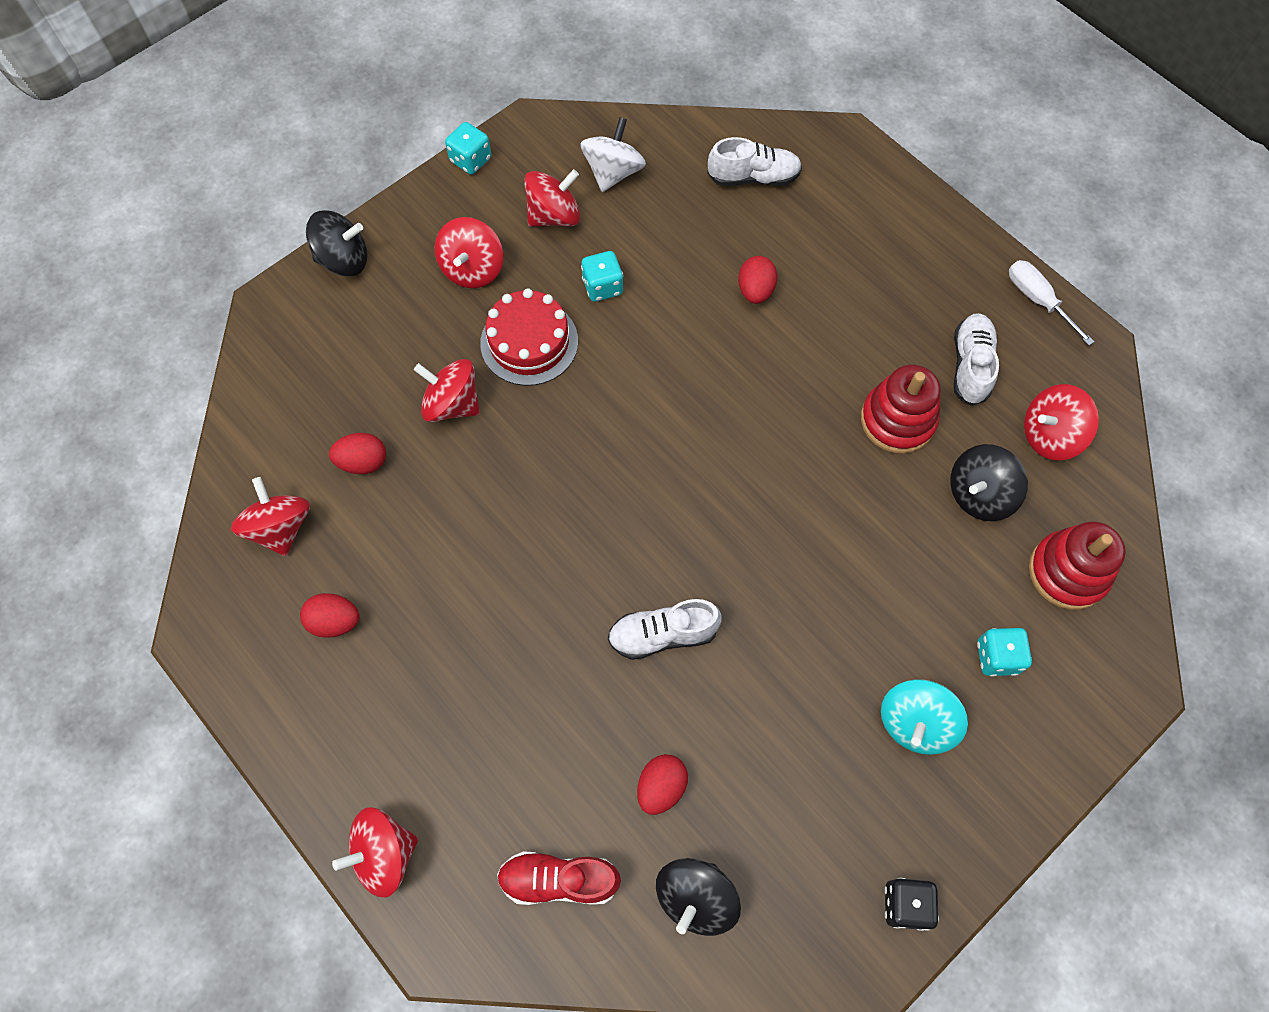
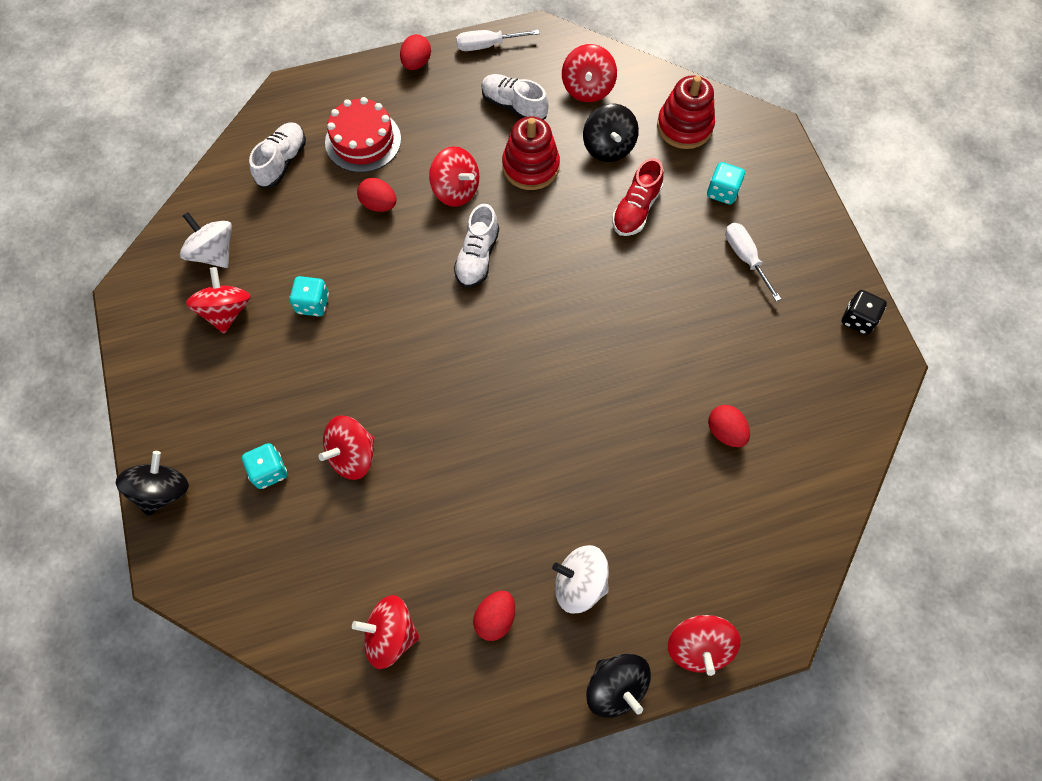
camera: 65 degrees left, 0 degrees up
red egg [329,433,386,474] -> red egg moved to [400,34,431,70]
red spinning top [435,217,503,288] -> red spinning top moved to [429,146,479,207]
turquoise dice [445,122,491,174] -> turquoise dice moved to [242,443,287,489]
red cake [480,288,578,386] -> red cake moved to [325,97,401,173]
red shoe [497,851,621,905] -> red shoe moved to [612,158,664,236]
white shoe [608,599,722,660] -> white shoe moved to [454,204,499,288]
black spinning top [656,858,741,936] -> black spinning top moved to [586,653,651,718]
turquoise spinning top [881,679,968,755] -> white screwdriver [725,223,781,301]
none -> white spinning top [552,545,609,614]

